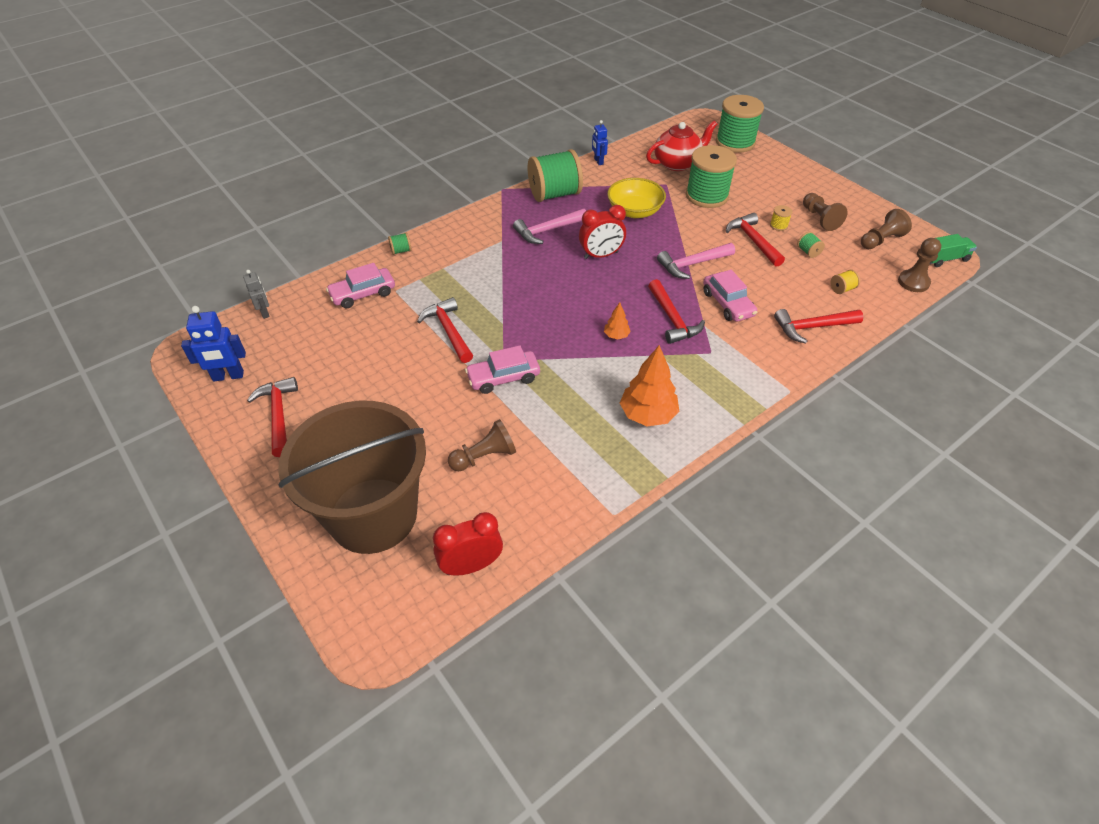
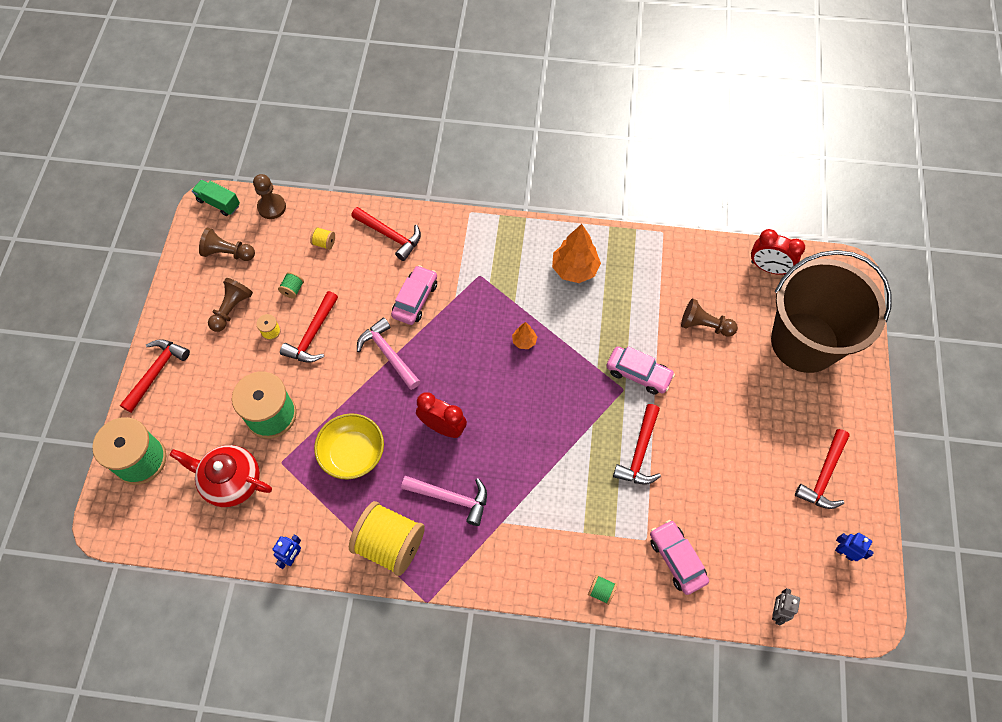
camera: 135 degrees left, 15 degrees up
blue robot [181,306,246,381] -> blue robot [835,533,874,561], size x0.63
pink car [326,263,395,308] -> pink car turned 135 degrees counterclockwise [650,520,709,595]
green spool [528,149,583,202] -> yellow spool [349,501,425,576]
red hammer [648,279,705,344] -> red hammer moved to [120,339,190,413]
pink hammer [657,243,735,279] -> pink hammer turned 150 degrees counterclockwise [357,318,420,390]

